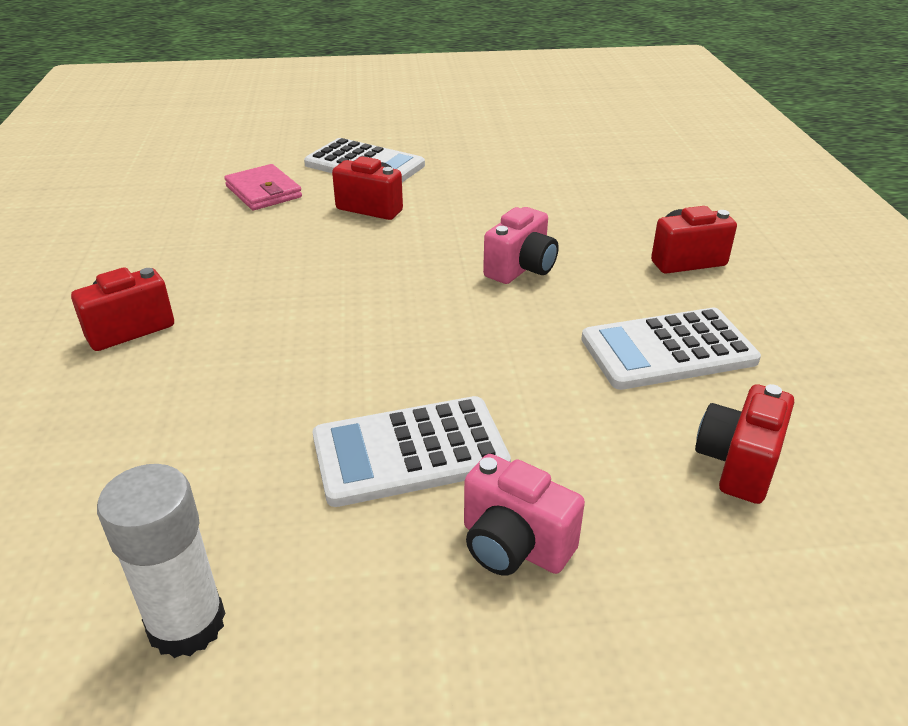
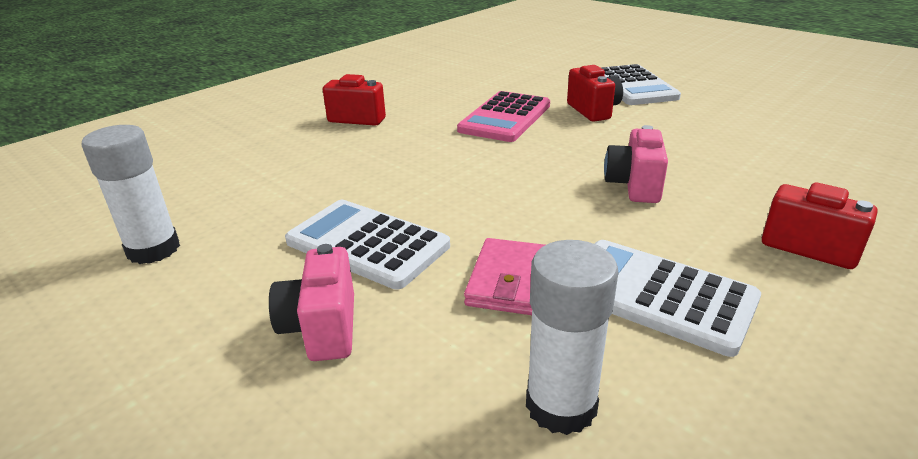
camera: 50 degrees right, 5 degrees down
pink wallet [224,164,302,210] -> pink wallet moved to [464,238,545,315]
pink camera [483,207,559,284] -> pink camera turned 105 degrees clockwise [604,125,668,203]
red camera [695,384,794,504] -> white glue stick [526,240,619,435]
none -> pink calculator [457,91,550,142]

